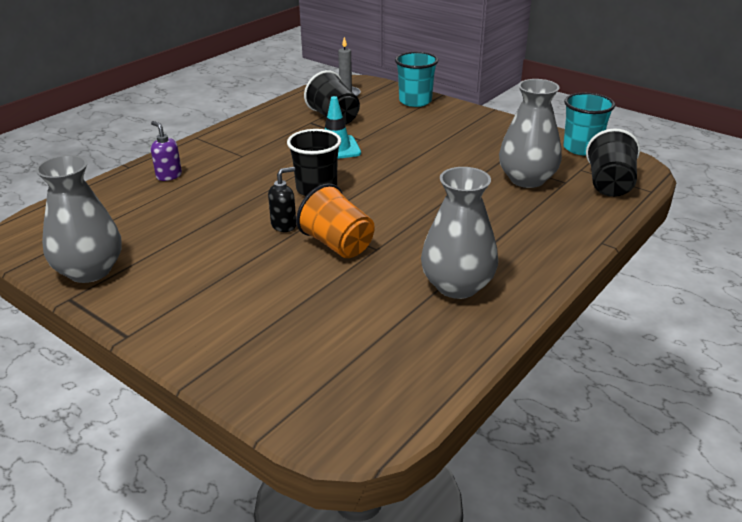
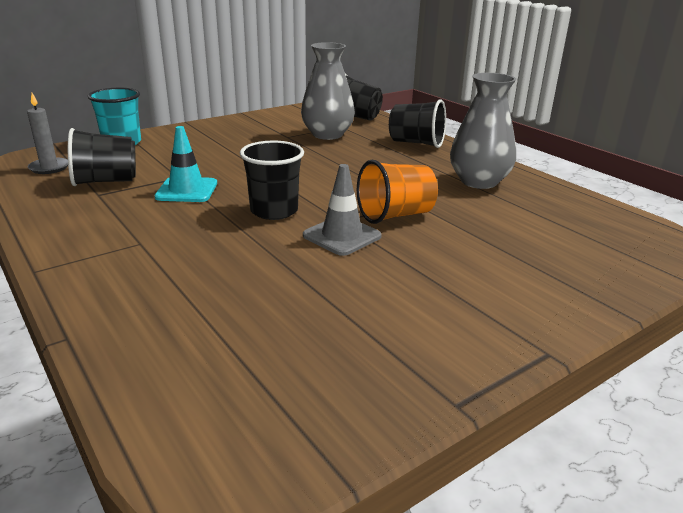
camera: 75 degrees left, 5 degrees down
grey vase [36,155,121,283] -> none
purple soap dispenser [151,121,182,181] -> none
black soap dispenser [268,167,296,232] -> grey traffic cone [303,164,382,256]
turquoise cup [563,92,615,156] -> none
none -> black cup [389,99,446,148]

